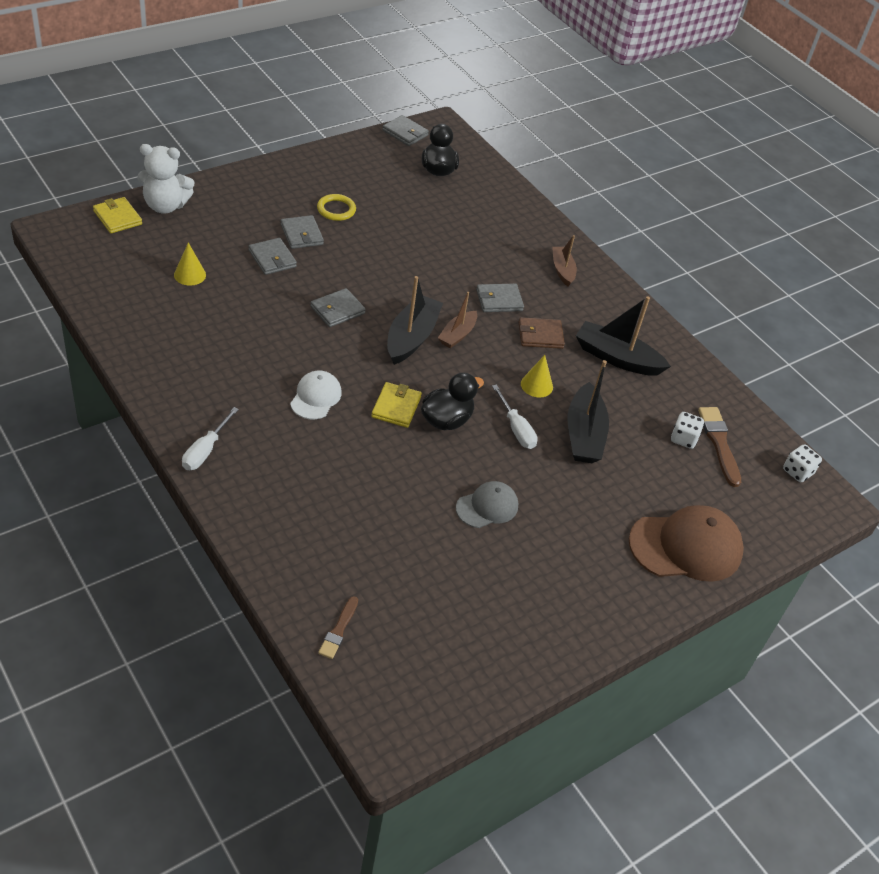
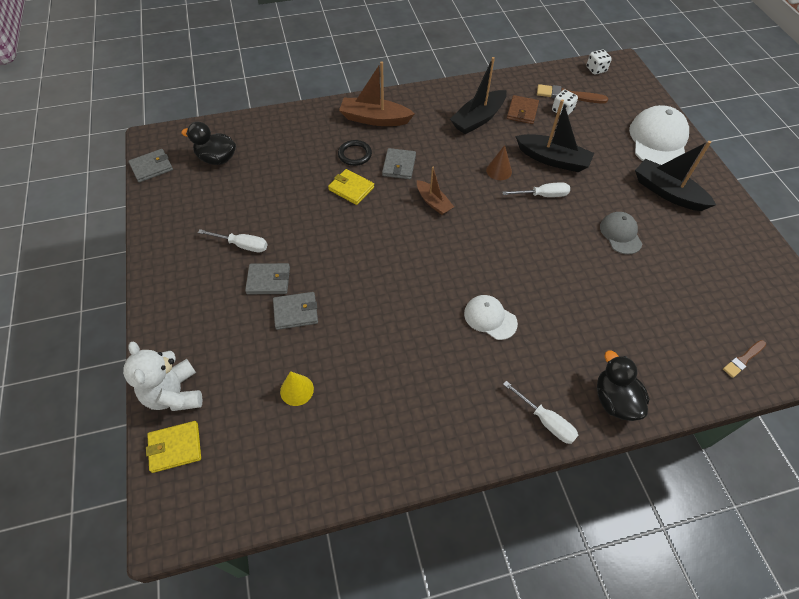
camera: 65 degrees left, 10 degrees up
white teddy bear [137,144,194,214] -> white teddy bear turned 135 degrees clockwise [123,341,203,411]
grey wallet [310,288,366,327] -> none
yellow ring [317,194,356,221] -> white screwdriver [198,229,267,252]
brown brush [318,596,358,659] -> brown brush turned 105 degrees clockwise [723,340,766,378]
yellow wallet [371,382,422,428] -> yellow wallet moved to [328,169,374,205]
black boat [387,276,443,365] -> black boat moved to [635,141,716,211]
black duck [421,373,484,430] -> black duck moved to [597,350,649,421]
brown wallet [519,317,565,349] -> brown wallet moved to [507,95,539,124]
yellow cone [521,355,553,397] -> brown cone [486,145,512,180]
brown boat [552,235,577,287] -> brown boat [339,62,415,126], size x1.65
brown cap [629,505,744,582] -> white cap [629,105,689,165]
none -> black ring [338,140,372,166]

